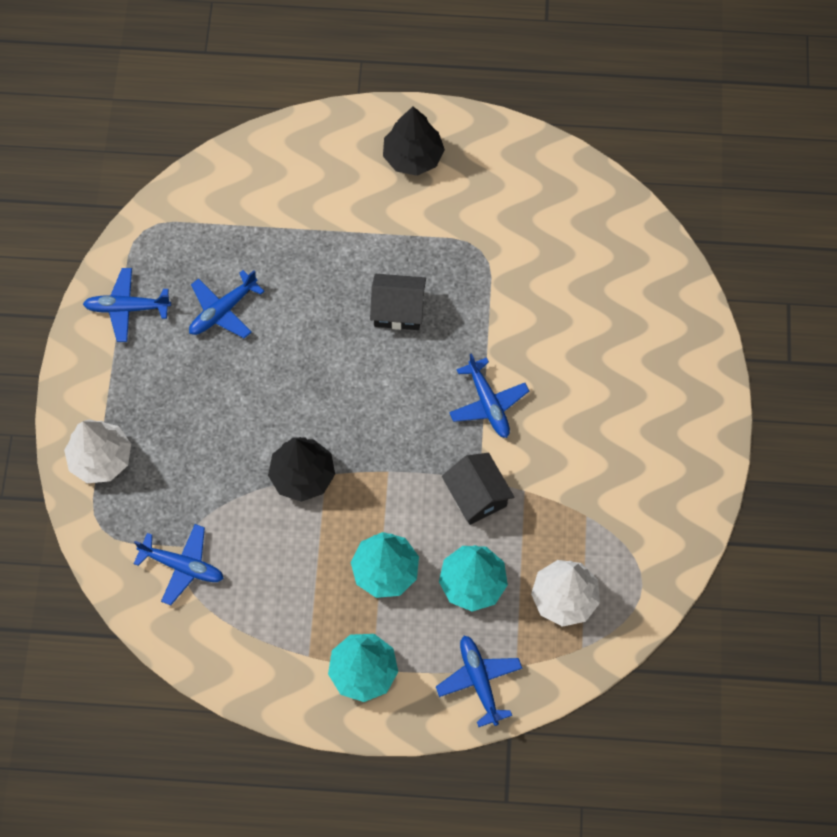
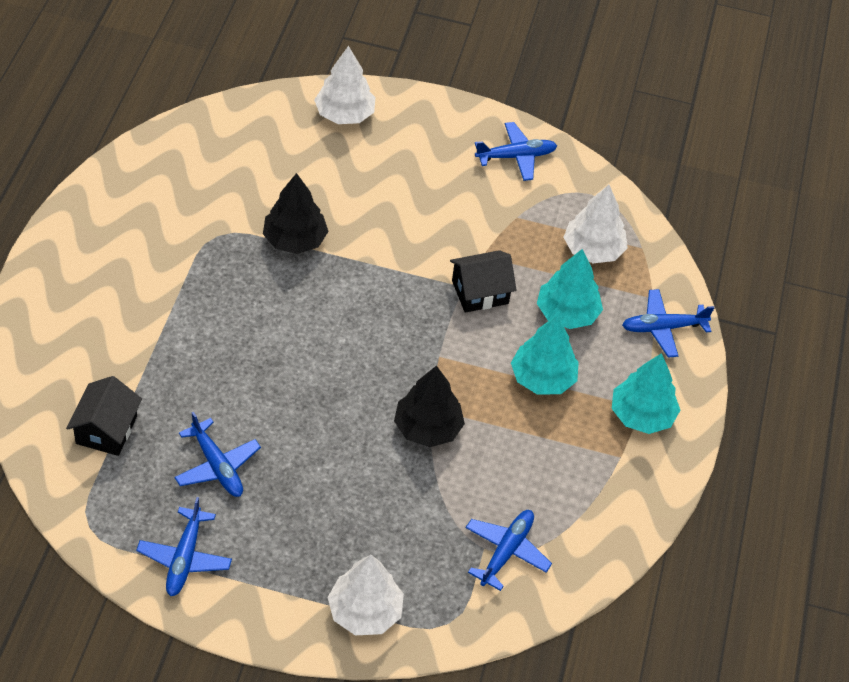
camera: 85 degrees left, 15 degrees down
black house [370,274,426,330] -> black house moved to [66,376,142,456]
black tree [383,106,445,176] -> black tree moved to [263,173,329,254]
blue plane [449,353,529,438] -> blue plane moved to [475,122,557,181]
none -> white tree [314,46,375,124]

